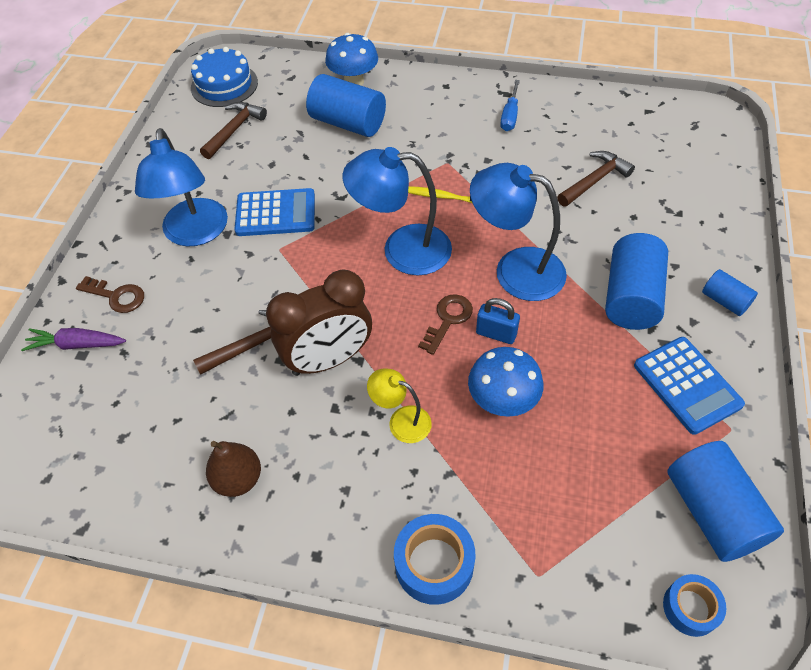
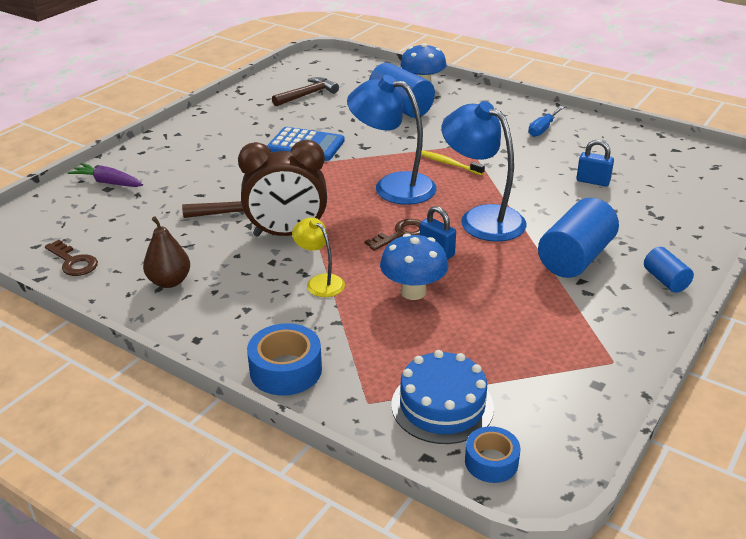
camera: 20 degrees right, 20 degrees down
brown key [76,276,144,313] -> brown key moved to [45,240,98,276]
blue lamp [135,128,228,247] -> none
blue cake [191,47,258,107] -> blue cake moved to [391,350,494,444]
brown hammer [557,151,635,207] -> blue padlock [576,140,614,187]
blue calculator [634,337,745,435] -> none
blue cylinder [667,441,784,562] -> none

